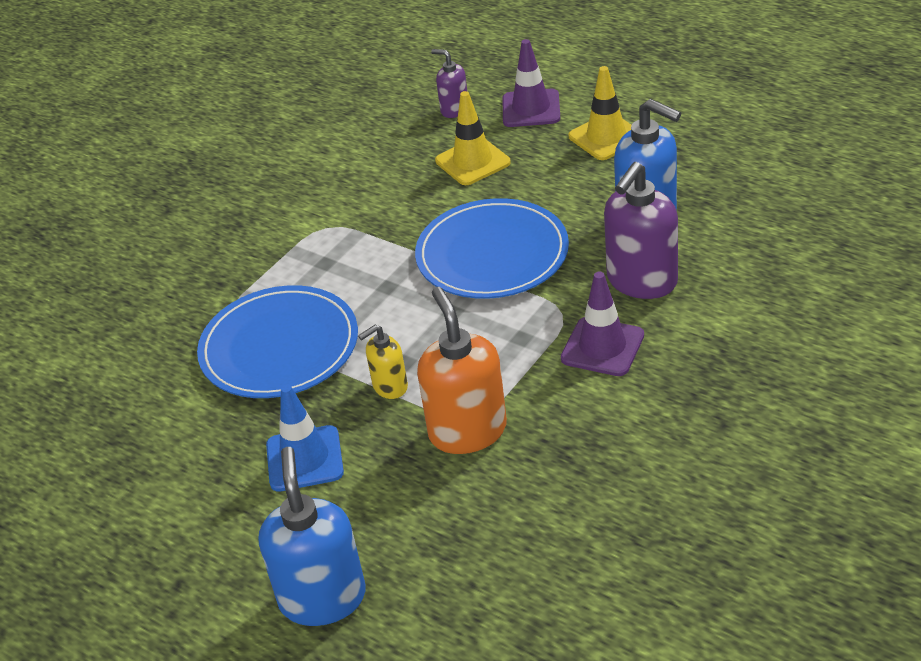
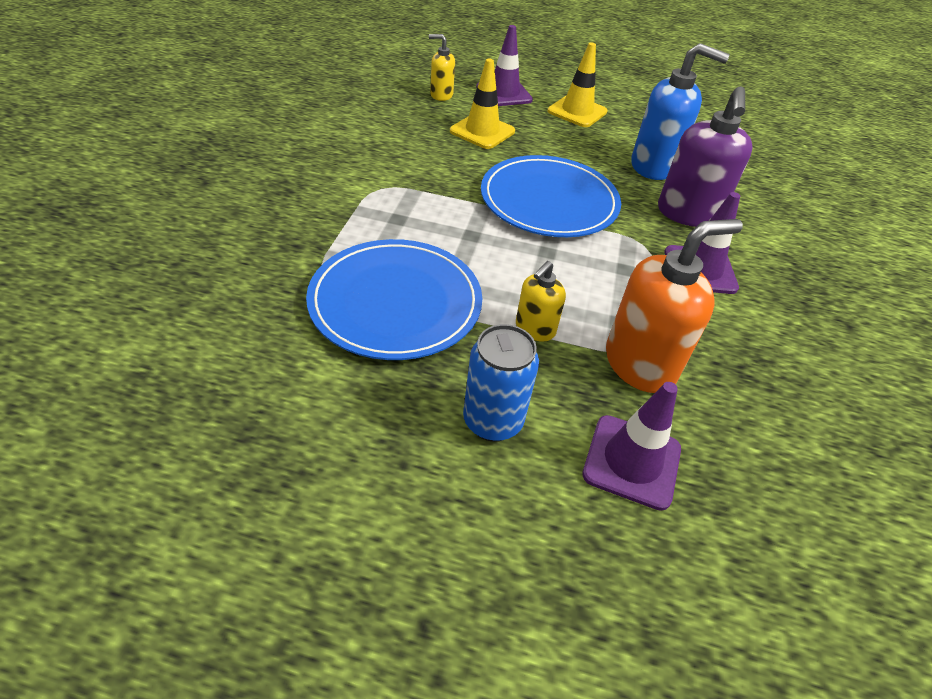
camera: 30 degrees left, 5 degrees up
blue soap dispenser [259,447,366,626] -> none
blue traffic cone [266,385,344,492] -> blue can [463,324,539,442]
orange soap dispenser [417,287,507,454] -> orange soap dispenser turned 105 degrees clockwise [606,219,743,393]
purple soap dispenser [431,49,467,118] -> yellow soap dispenser [429,34,455,101]
none -> purple traffic cone [582,382,681,511]

